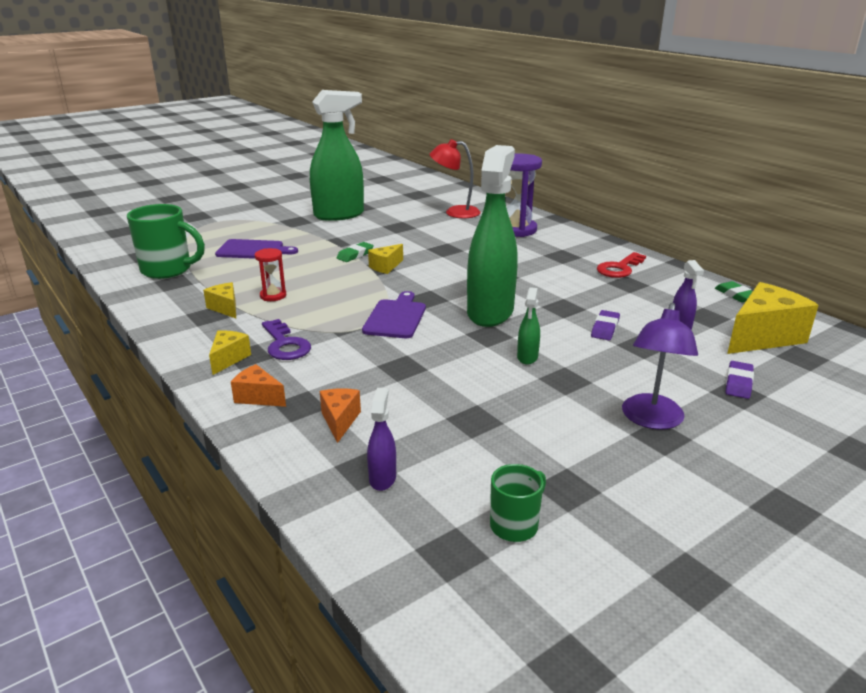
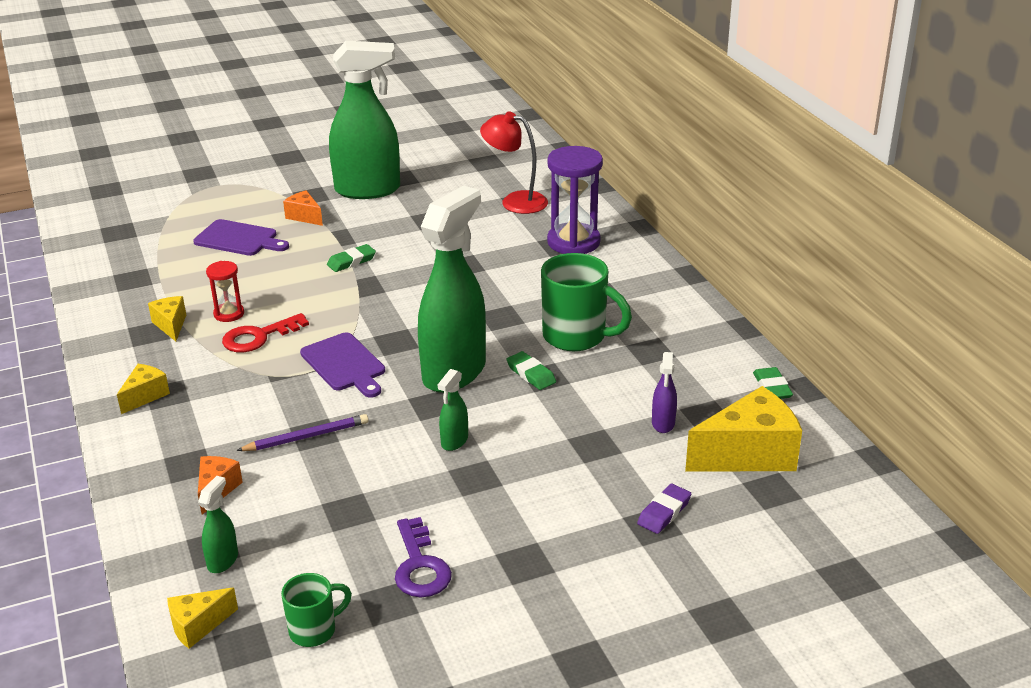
camera: 15 degrees right, 5 degrees up
green mug [127,204,205,279] -> green mug moved to [541,253,632,351]
orange cheese [231,364,286,407] -> orange cheese moved to [283,190,323,226]
purple key [262,319,311,360] -> purple key moved to [395,517,452,597]
purple cutting board [362,291,426,338] -> purple cutting board turned 120 degrees clockwise [300,332,385,398]
purple spray bottle [367,388,396,491] -> green spray bottle [198,476,238,573]
yellow cheese [368,244,403,274] -> yellow cheese moved to [167,587,238,649]
purple eraser [591,310,620,340] -> none
red key [597,252,646,278] -> red key moved to [222,313,309,353]
purple lamp [622,303,698,430] -> none
none -> purple pencil [236,414,368,451]
none -> green eraser [506,351,556,390]

